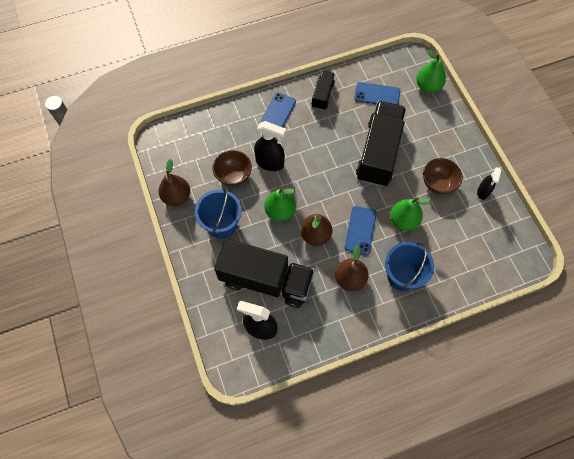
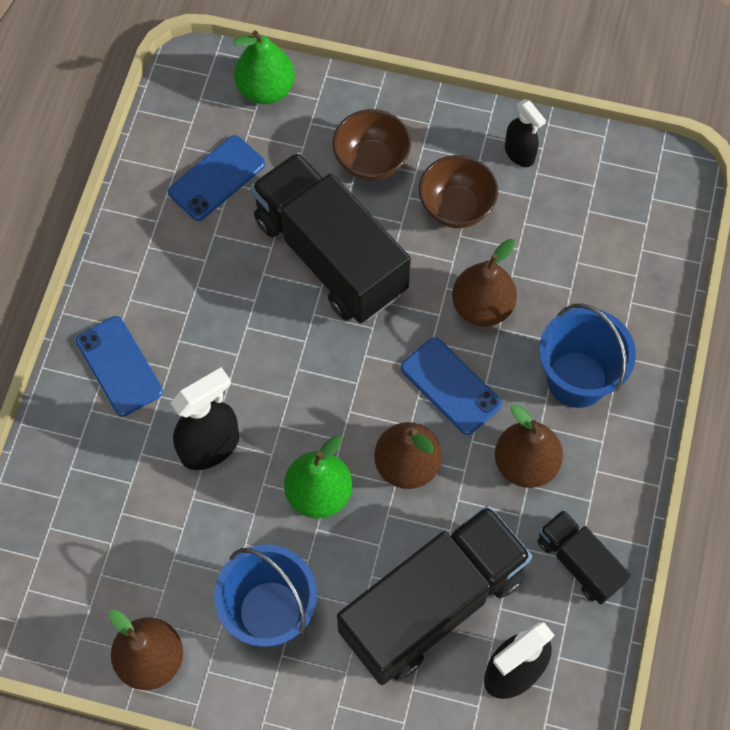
camera: 55 degrees left, 0 degrees up
brown bowl [213,150,252,186] -> brown bowl moved to [333,109,411,181]
black truck [311,71,335,110] -> black truck moved to [538,509,631,605]
green pear [390,197,431,231] -> brown pear [452,239,517,327]

